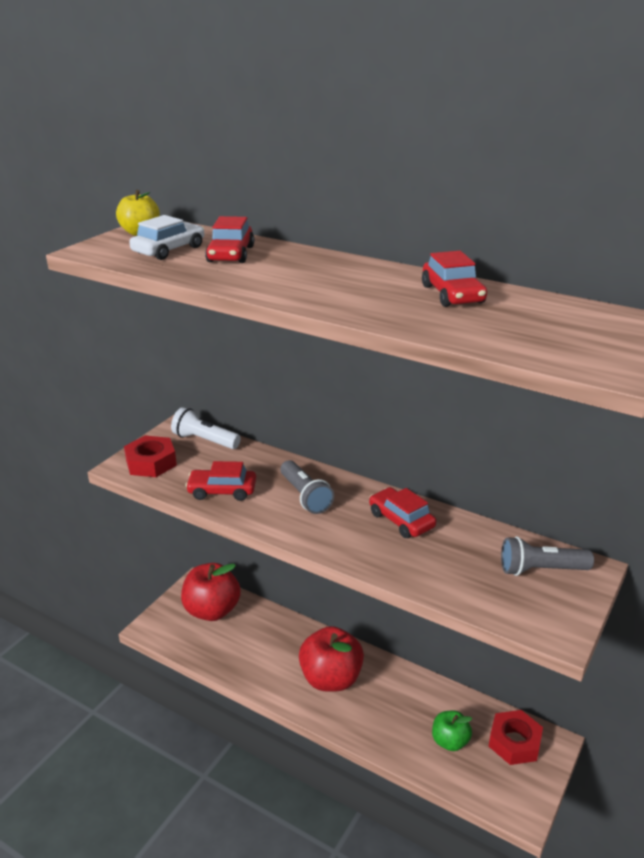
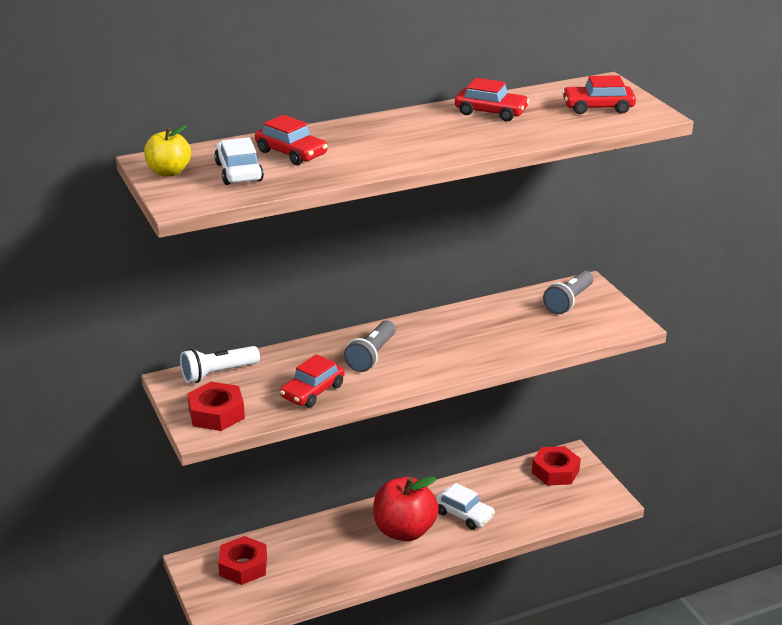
camera: 55 degrees left, 0 degrees up
red apple [181,563,241,621] -> red nut [218,536,267,585]
grey flashlight [280,460,334,514] -> grey flashlight turned 105 degrees clockwise [344,320,396,372]
red car [369,487,436,538] -> red car moved to [562,75,636,114]
green apple [432,710,472,751] -> none
none -> white car [436,483,495,530]

